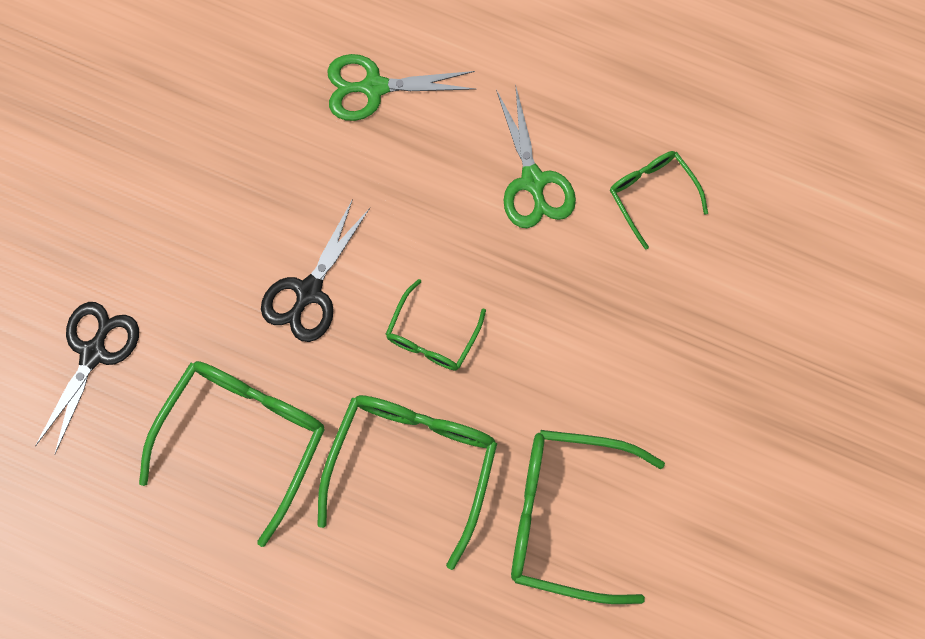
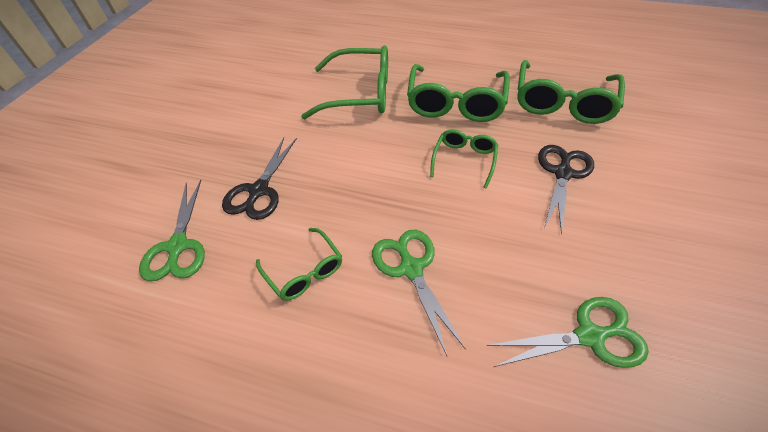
camera: 175 degrees right, 25 degrees down
black scissors [35,302,139,454] -> black scissors moved to [222,138,297,220]
none -> green scissors [139,180,205,282]

